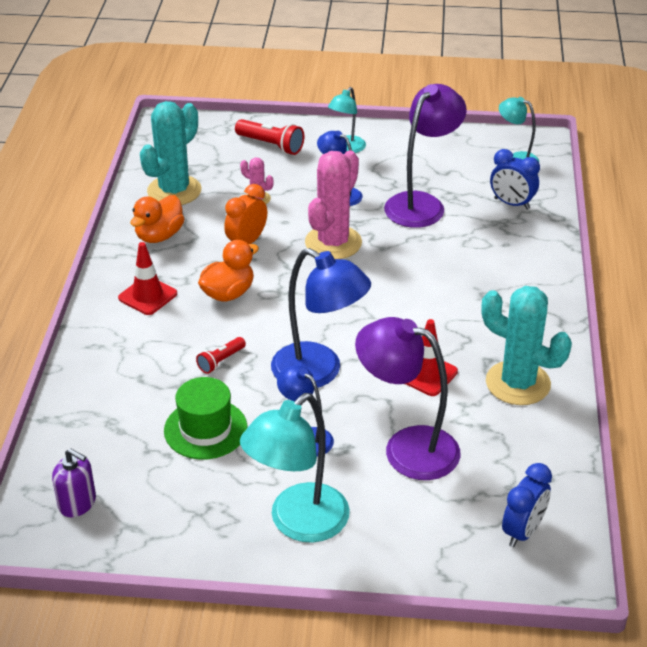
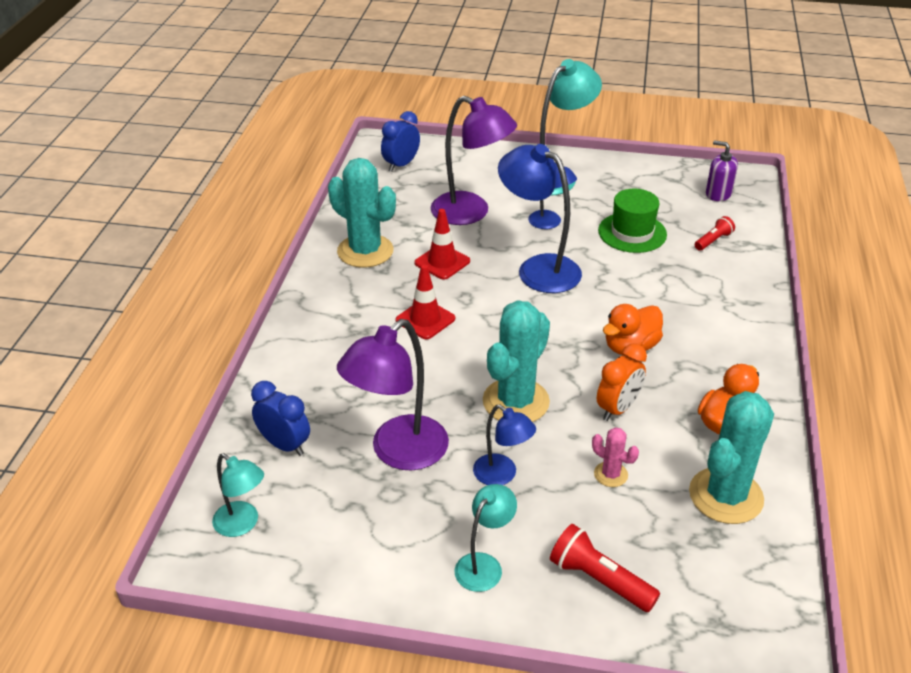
camera: 175 degrees left, 0 degrees up
red traffic cone [118,242,177,315] -> red traffic cone moved to [396,264,455,339]
red flashlight [196,337,246,374] -> red flashlight moved to [695,216,735,251]
pink cactus [305,150,362,259] -> turquoise cactus [483,300,550,422]

